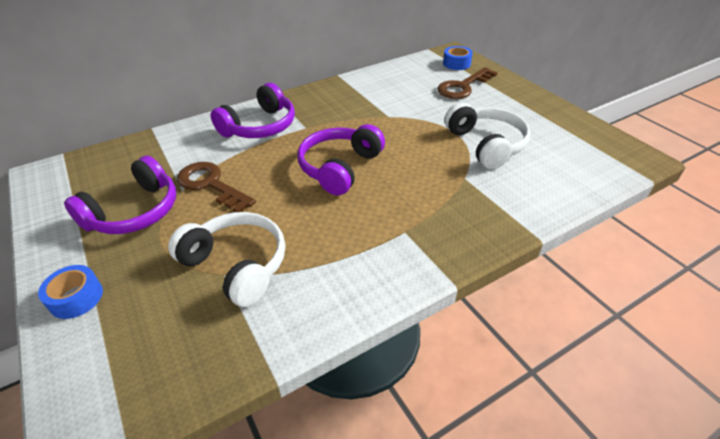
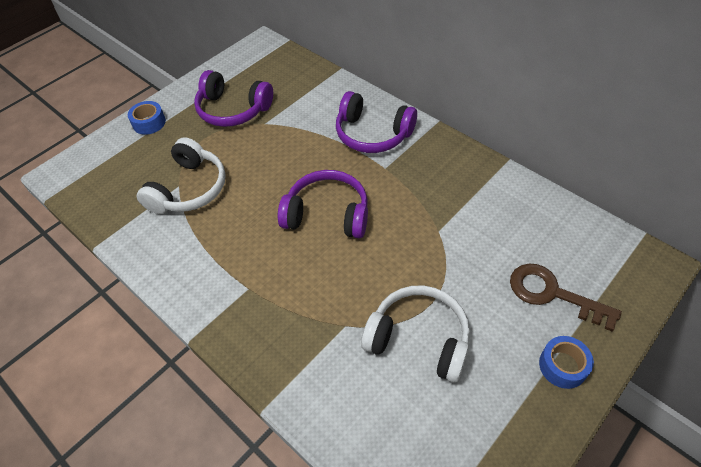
camera: 75 degrees right, 10 degrees up
brown key [177,162,256,212] -> none
blue tape [443,46,473,70] -> blue tape moved to [539,336,594,389]
white headphones [445,103,530,169] -> white headphones turned 120 degrees counterclockwise [361,285,470,383]

